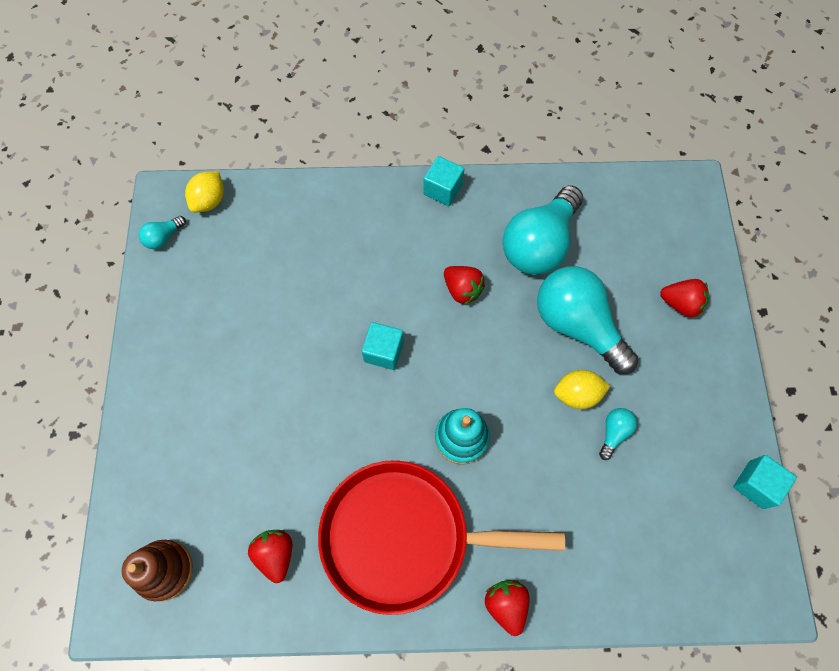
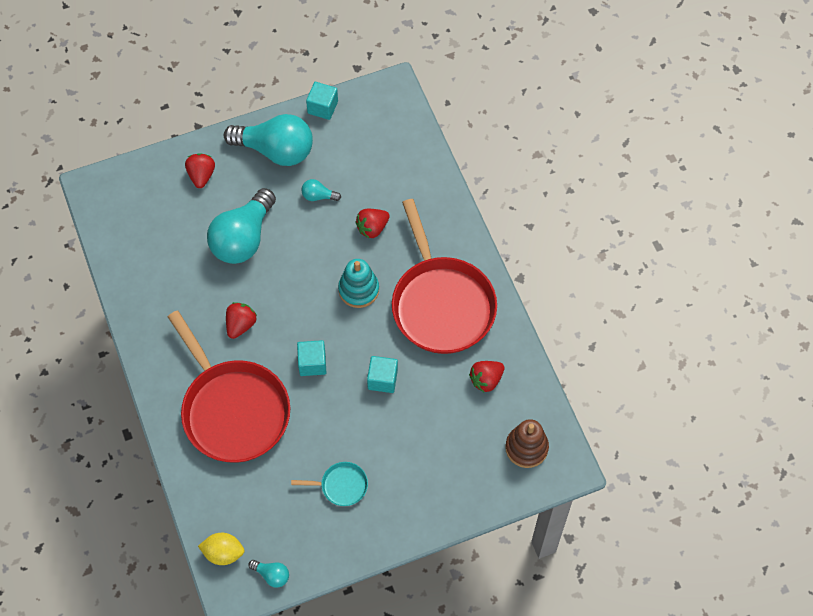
camera: 110 degrees left, 5 degrees down
turquoise cube [423,156,464,206] -> turquoise cube moved to [367,356,398,393]
red strawberry [485,580,530,636] -> red strawberry moved to [355,209,390,238]
turquoise light bulb [503,185,583,275] -> turquoise light bulb moved to [224,114,313,166]
yellow lemon [554,370,610,409] -> none
none -> red pan [168,310,290,463]
none -> turquoise pan [291,462,368,506]

